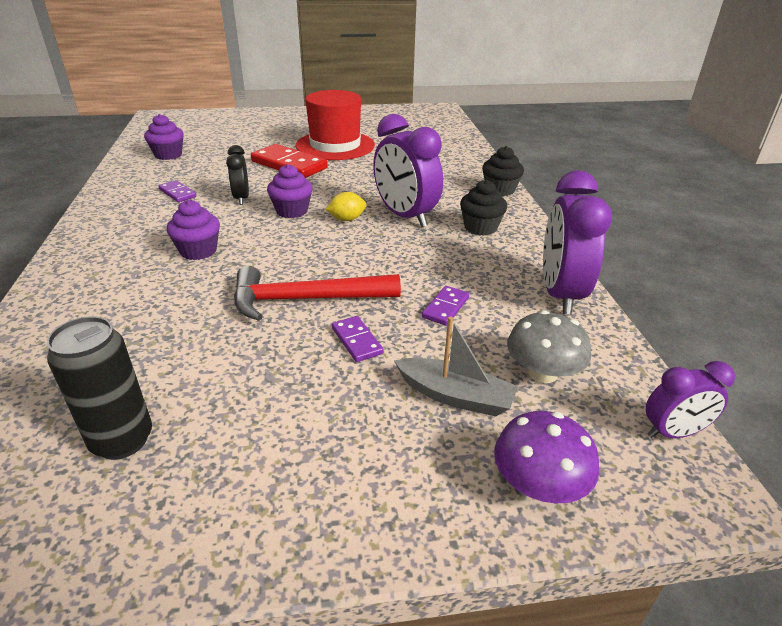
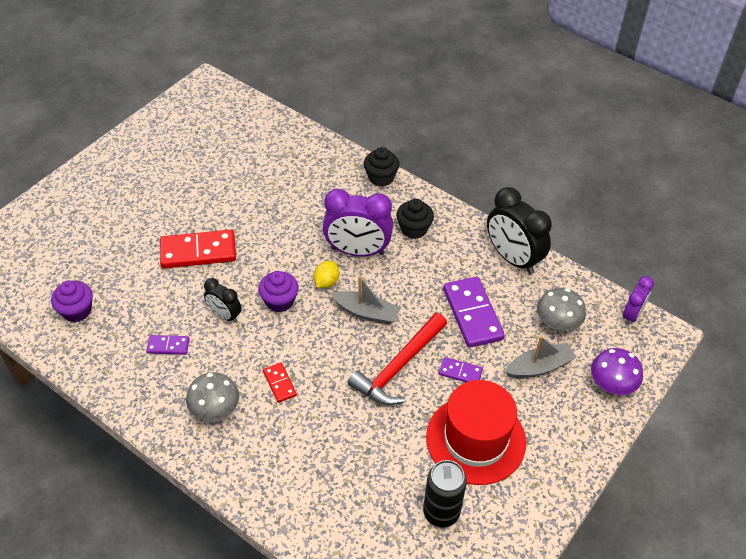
camera: 45 degrees left, 15 degrees up
purple cupcake [167,200,220,260] -> red domino [263,362,297,403]
red hat [295,90,375,160] -> red hat moved to [426,380,526,485]
purple domino [422,286,469,326] -> purple domino [443,277,505,348], size x1.98
purple clock [543,171,612,314] -> black clock [487,187,552,274]
none -> grey mushroom [186,372,239,421]
none -> grey boat [331,276,400,324]

